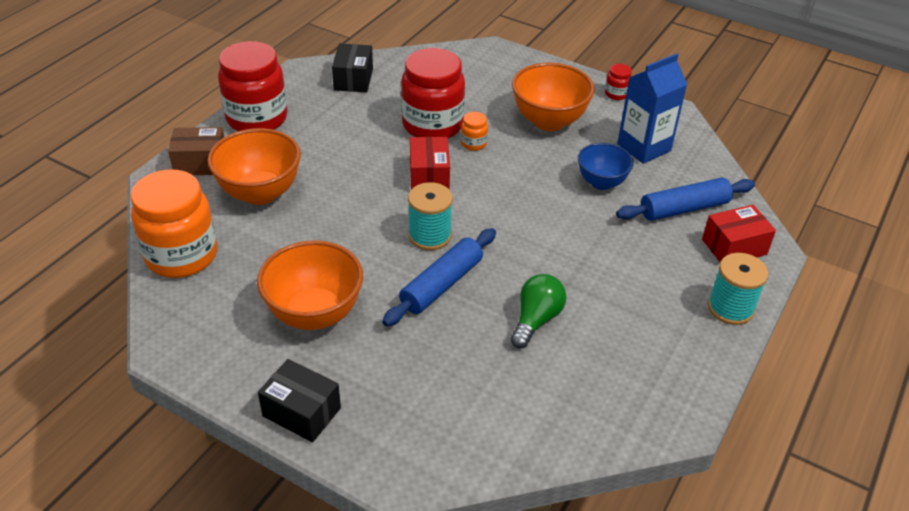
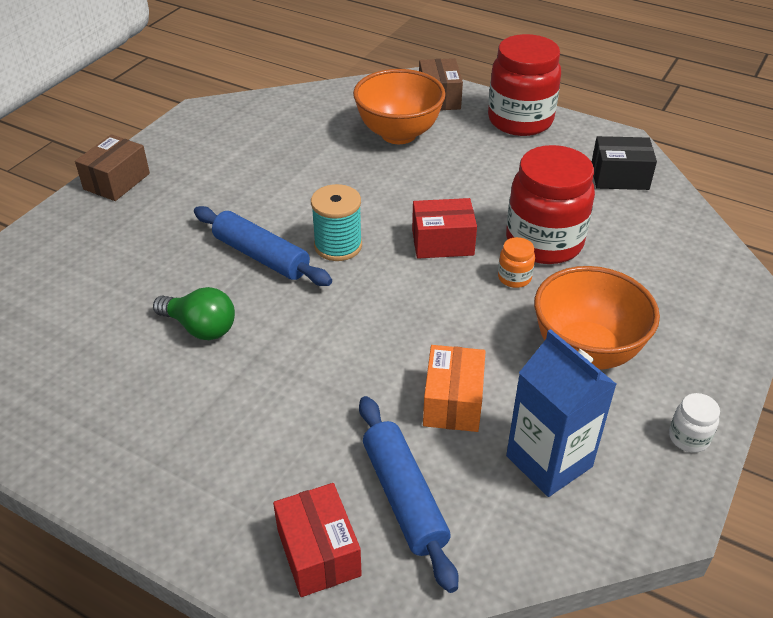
camera: 90 degrees right, 0 degrees up
orange jar [131,170,217,278] -> none
orange bowl [257,240,363,330] -> none
black box [258,359,341,442] -> brown box [75,134,150,201]
blue bowl [578,143,634,190] -> orange box [423,345,486,432]
red jar [605,64,632,100] -> white jar [669,393,720,453]
turquoise spool [708,253,768,325] -> none

